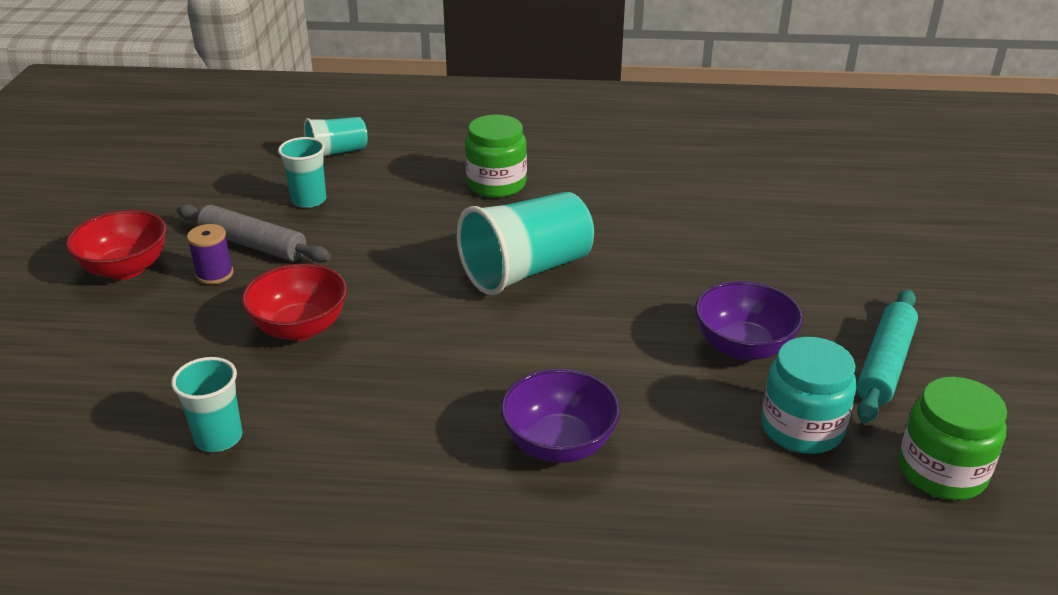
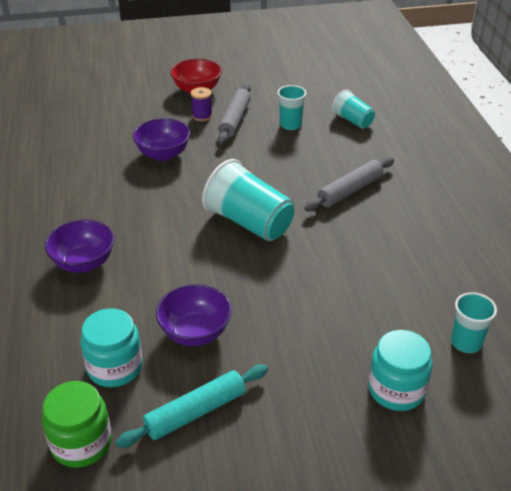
camera: 75 degrees right, 5 degrees up
turquoise cup [171,357,242,452] -> turquoise cup moved to [451,292,497,353]
red bowl [242,264,347,341] -> purple bowl [133,118,190,161]
green jar [465,115,527,198] -> grey rolling pin [304,157,394,212]
turquoise rolling pin [856,289,918,423] -> turquoise rolling pin turned 45 degrees counterclockwise [116,365,268,448]
none -> turquoise jar [368,330,433,411]

